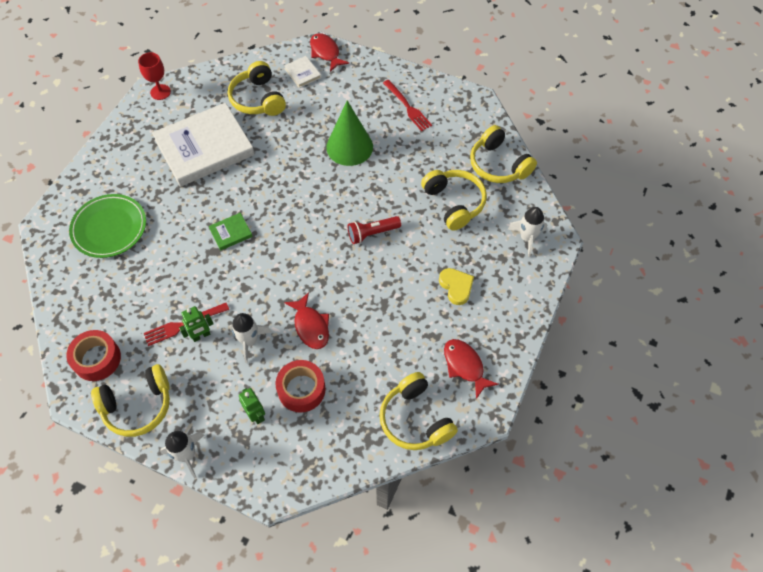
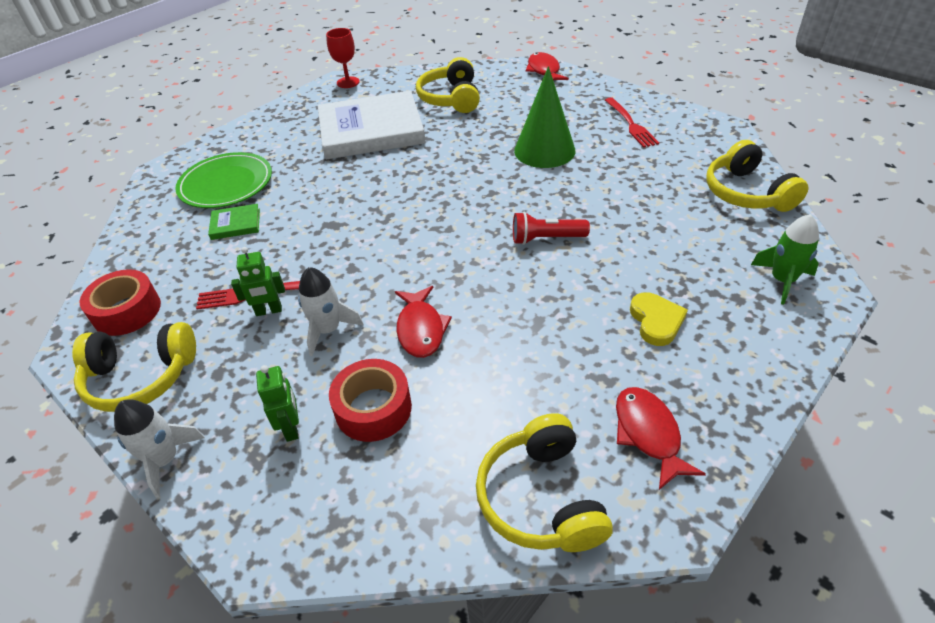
camera: 20 degrees right, 15 degrees down
green book [208,213,253,251] -> green book moved to [208,204,260,240]
white book [284,56,321,88] -> none
yellow headphones [421,170,487,231] -> none
white rocket [508,207,547,257] -> green rocket [751,214,819,305]

